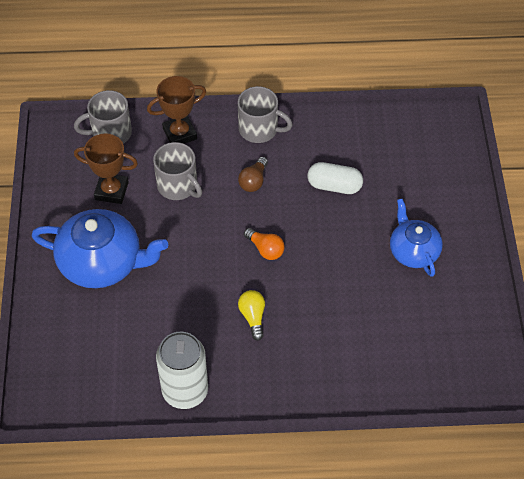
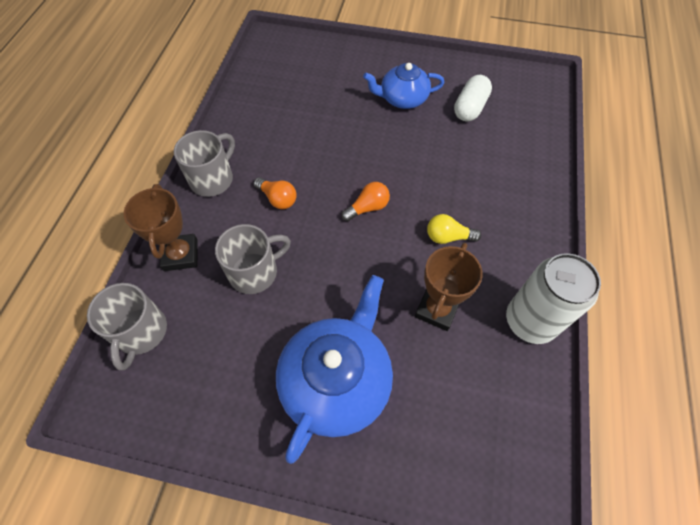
camera: 75 degrees left, 5 degrees up
brown trophy [74,133,138,204] -> brown trophy moved to [415,243,483,331]
brown light bulb [238,157,268,192] -> orange light bulb [254,177,297,209]
white capsule [307,162,363,194] -> white capsule moved to [454,75,492,122]

